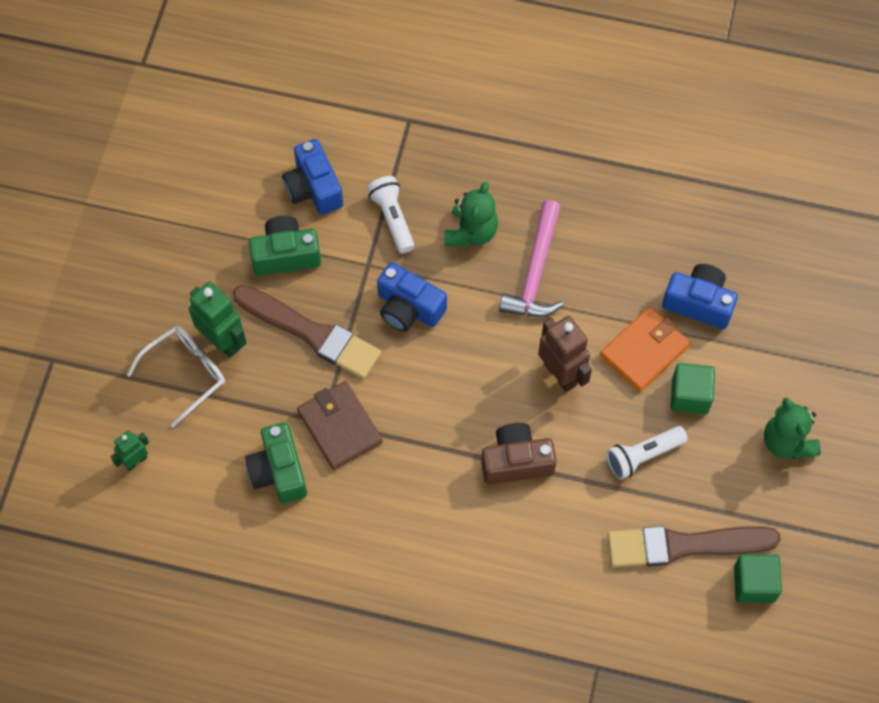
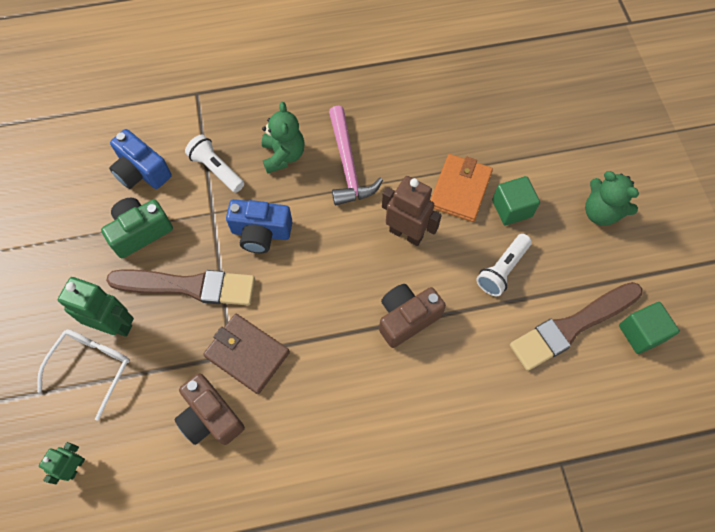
camera: 25 degrees left, 0 degrees up
green camera [245,422,307,503] -> brown camera [175,373,245,445]
blue camera [662,264,738,329] -> none

